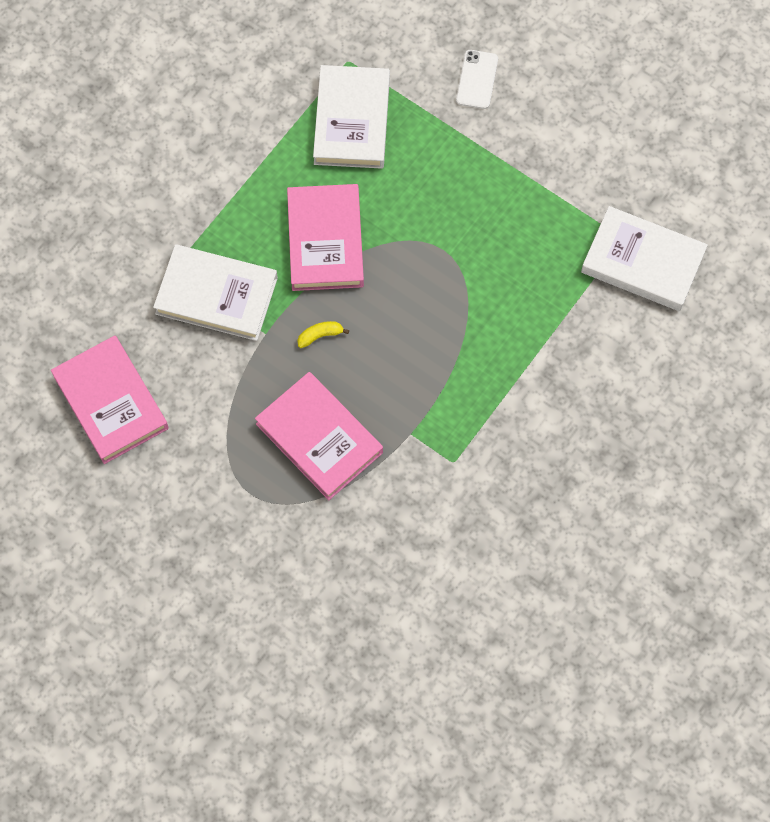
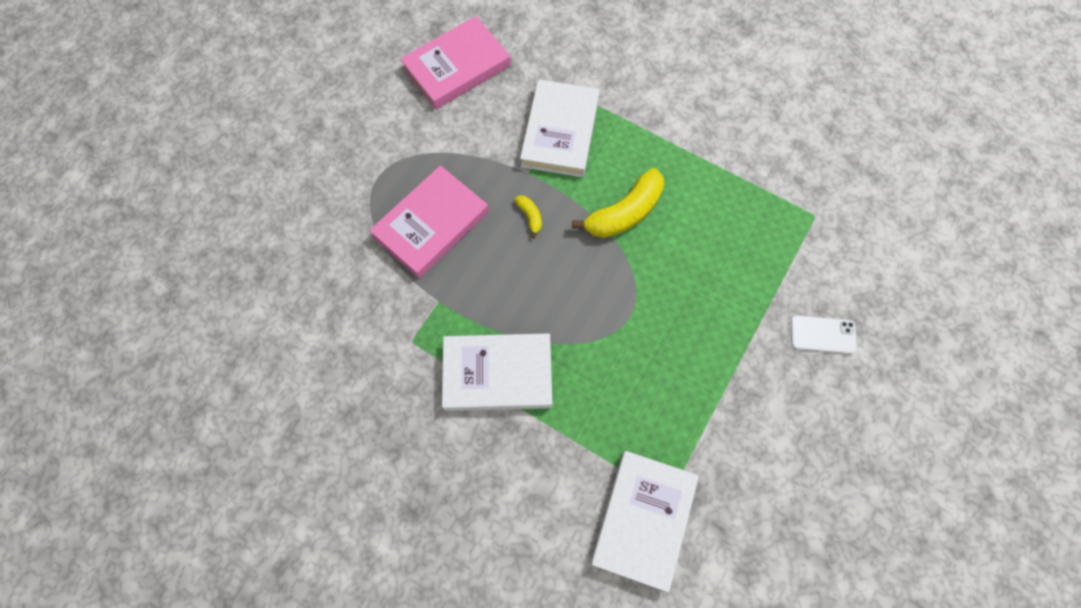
camera: 85 degrees right, 0 degrees up
pink book [287,184,364,291] -> yellow banana [572,168,664,238]
white book [313,65,390,169] -> white book moved to [442,333,552,411]

